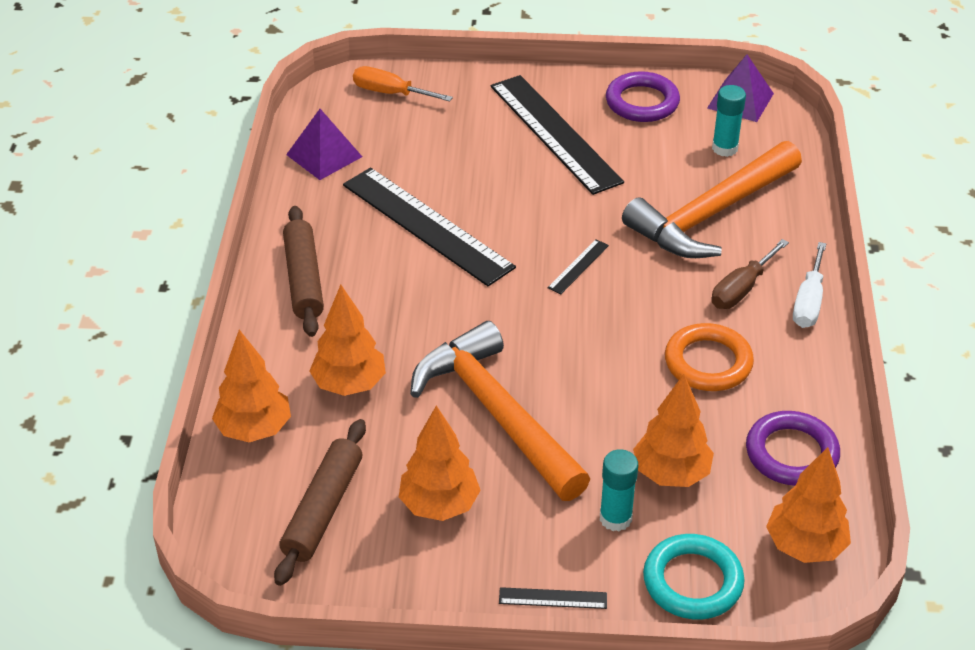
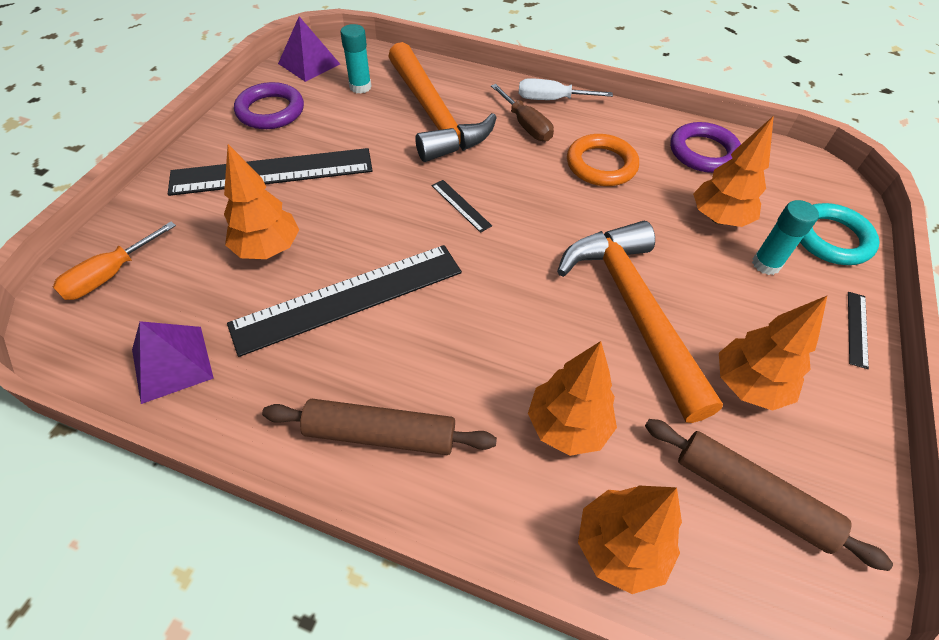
camera: 75 degrees left, 10 degrees up
orange hammer [410,321,590,501] -> orange hammer turned 90 degrees clockwise [557,221,723,423]
orange tree [766,447,851,563] -> orange tree moved to [224,144,299,259]
white screwdriver [793,242,826,328] -> white screwdriver turned 150 degrees clockwise [519,78,613,100]

